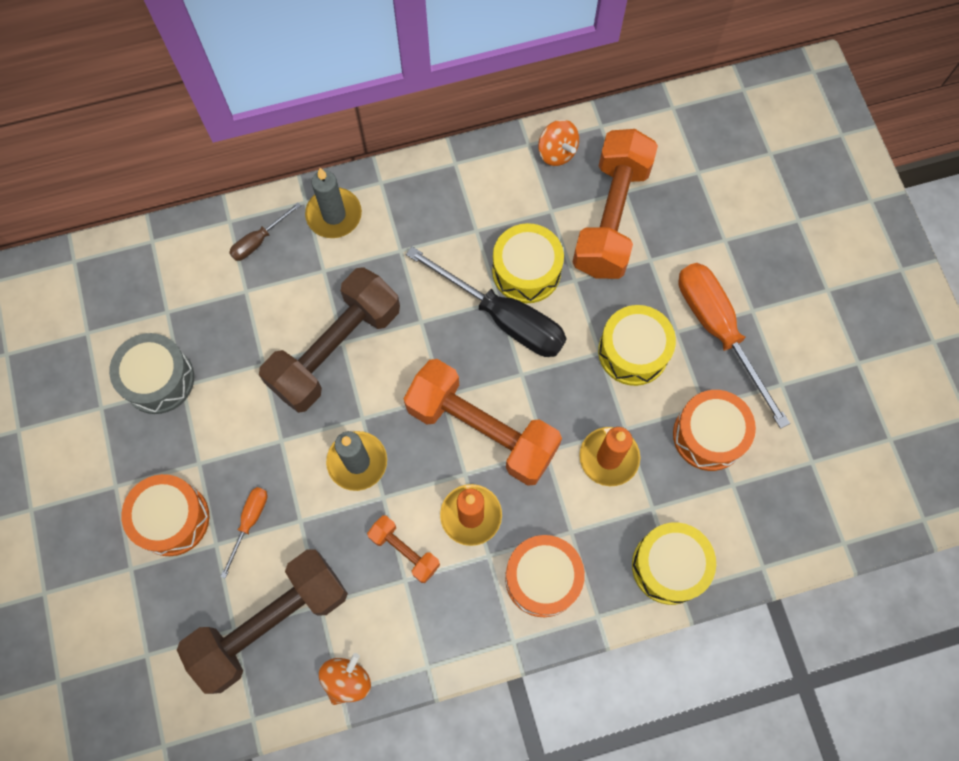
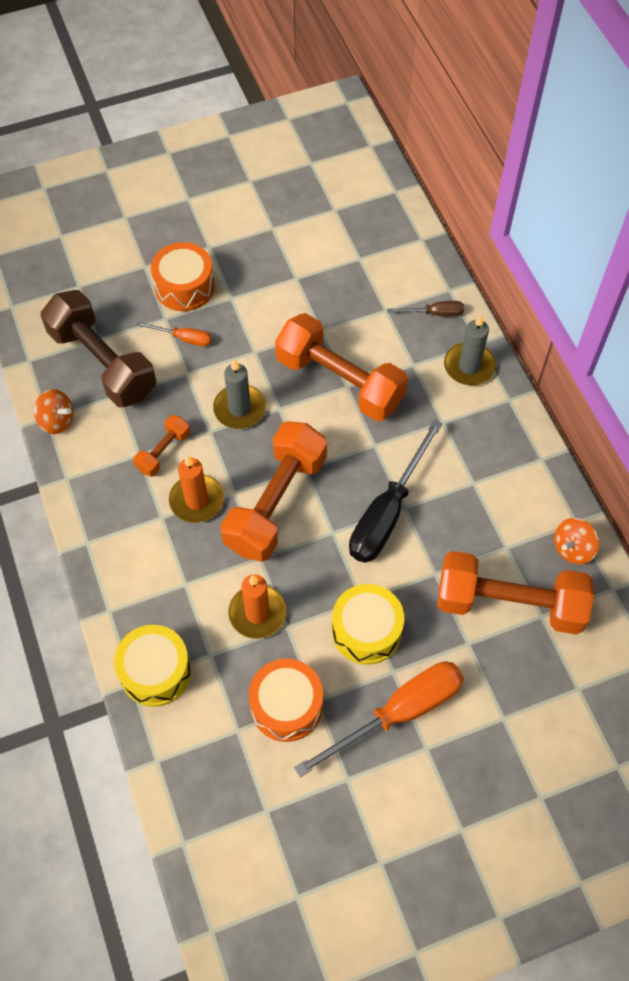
camera: 85 degrees right, 10 degrees down
grey drum [109,333,194,414] -> none
brown screwdriver [229,202,301,261] -> brown screwdriver turned 135 degrees clockwise [387,301,464,316]
brown dumbbell [259,267,400,413] -> orange dumbbell [275,313,408,421]
yellow drum [492,223,564,304] -> none
orange drum [505,535,585,617] -> none

